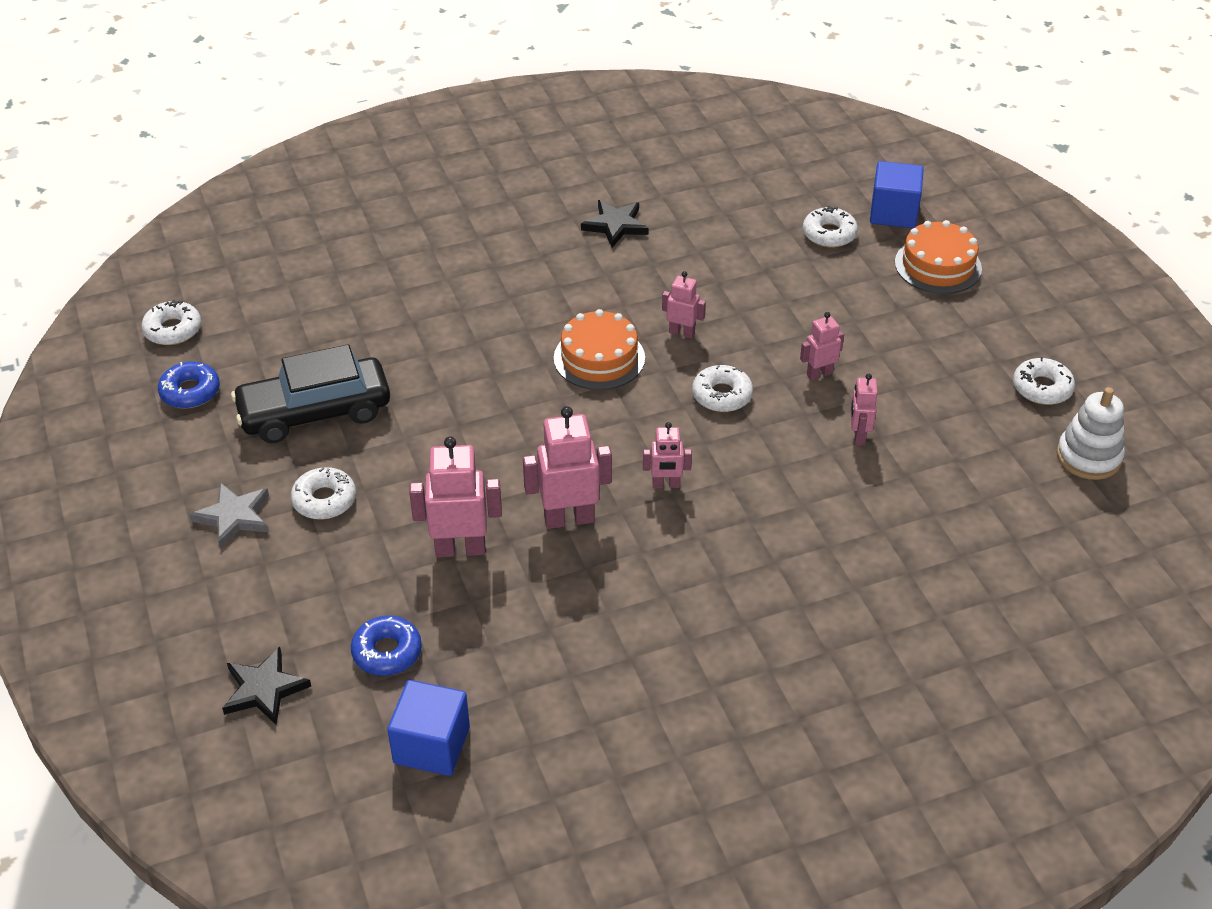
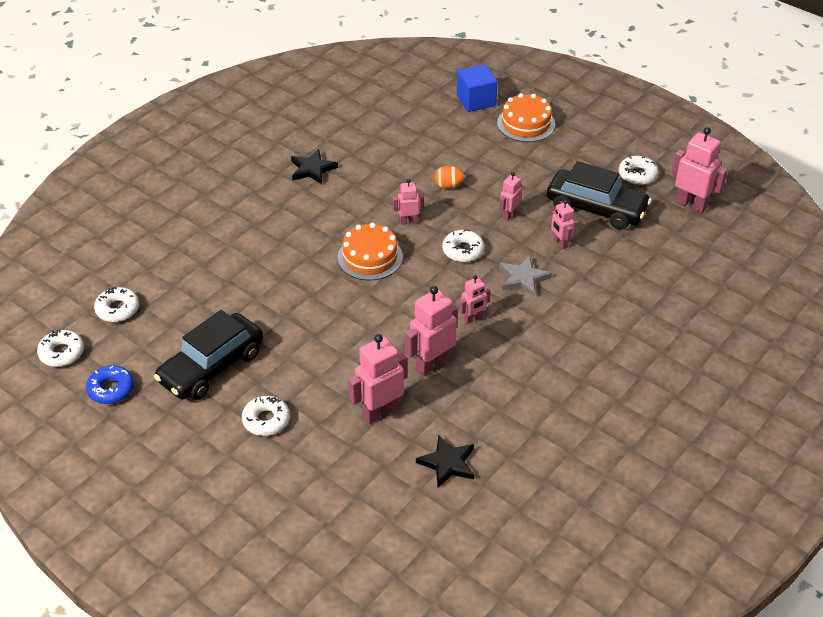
camera: 30 degrees left, 0 degrees up
grey star [189,482,269,548] -> grey star moved to [499,255,552,297]
black star [222,647,311,725] -> black star moved to [416,434,474,488]
blue donut [351,616,422,676] -> none
blue cube [387,680,470,776] -> none
white donut [803,206,858,248] -> white donut moved to [94,287,139,322]
white stacking toy [1057,387,1125,480] -> pink robot [672,127,728,214]
none -> orange egg [434,166,465,189]
none -> black car [547,161,652,230]

